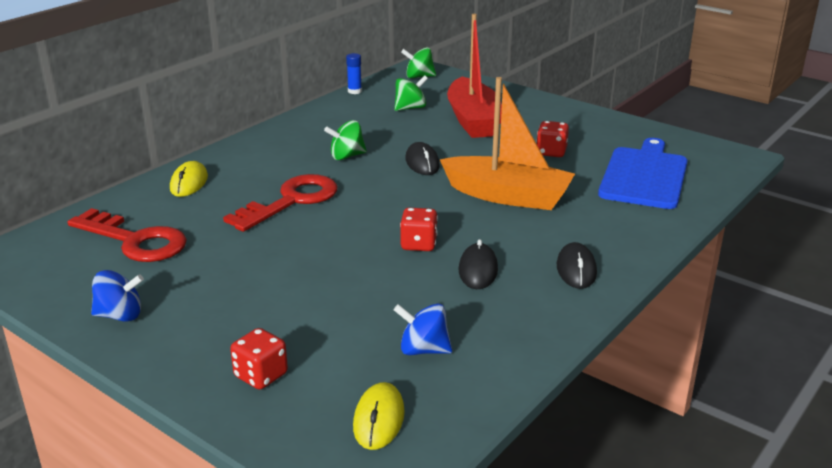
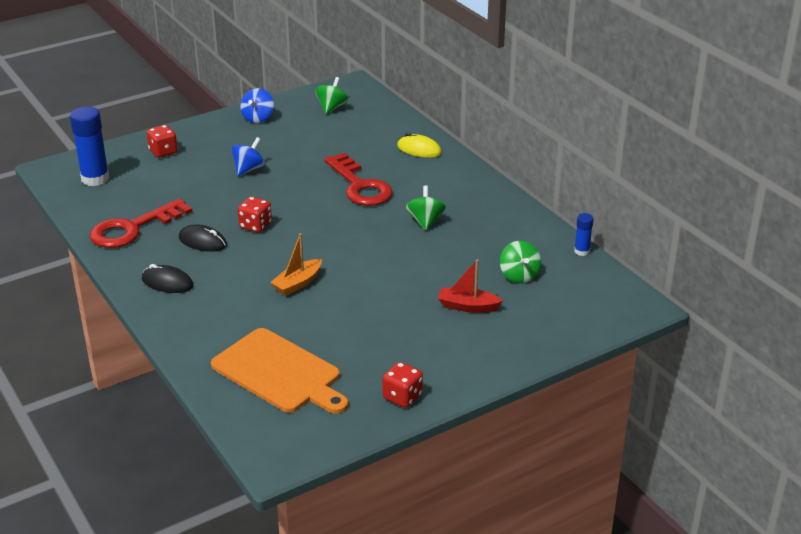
camera: 110 degrees right, 5 degrees up
red key [67,208,187,262] -> red key moved to [90,198,193,248]
yellow mouse [353,382,405,450] -> blue glue stick [70,107,110,186]
blue spinning top [394,304,452,355] -> blue spinning top moved to [232,137,265,176]
green spinning top [401,47,436,78] -> green spinning top moved to [315,77,349,114]
black mouse [405,142,440,175] -> none
orange boat [440,77,575,210] -> orange boat [270,233,322,296], size x0.51
red boat [447,14,502,138] -> red boat [438,259,503,313], size x0.51
red dice [536,121,569,157] -> red dice moved to [382,362,423,408]
blue cutting board [598,138,688,209] -> orange cutting board [211,328,349,414]

